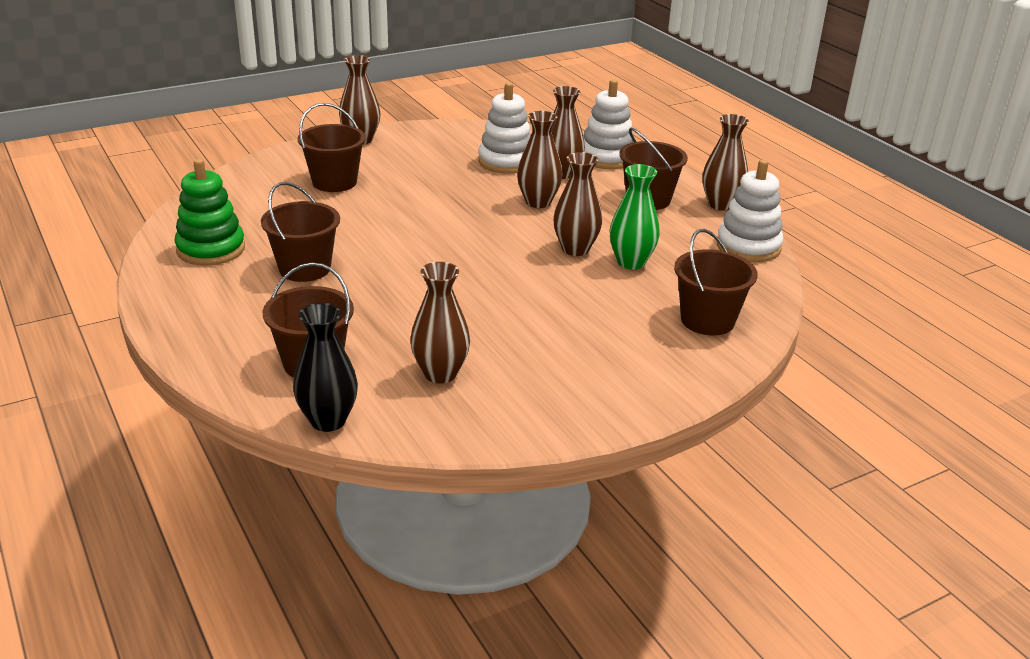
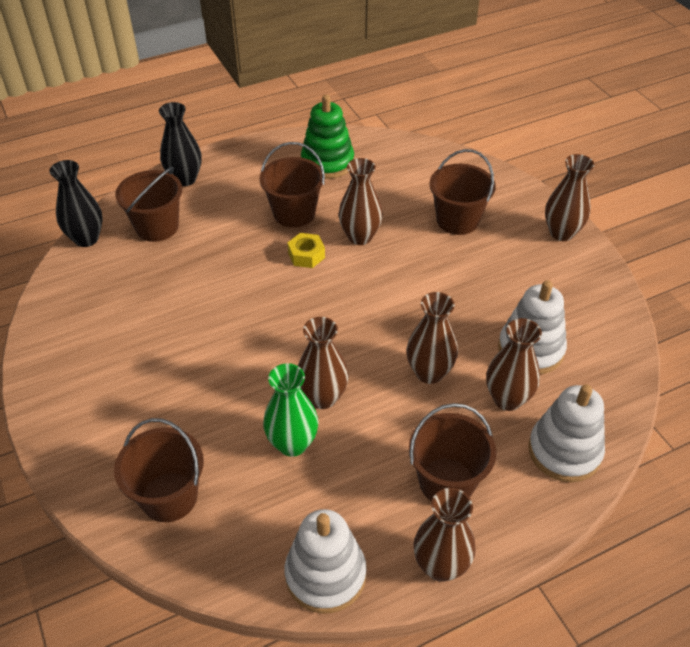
camera: 95 degrees right, 15 degrees up
brown vase [410,262,470,384] -> brown vase moved to [339,158,383,245]
none -> black vase [159,102,202,186]
none -> yellow nut [287,233,325,268]

